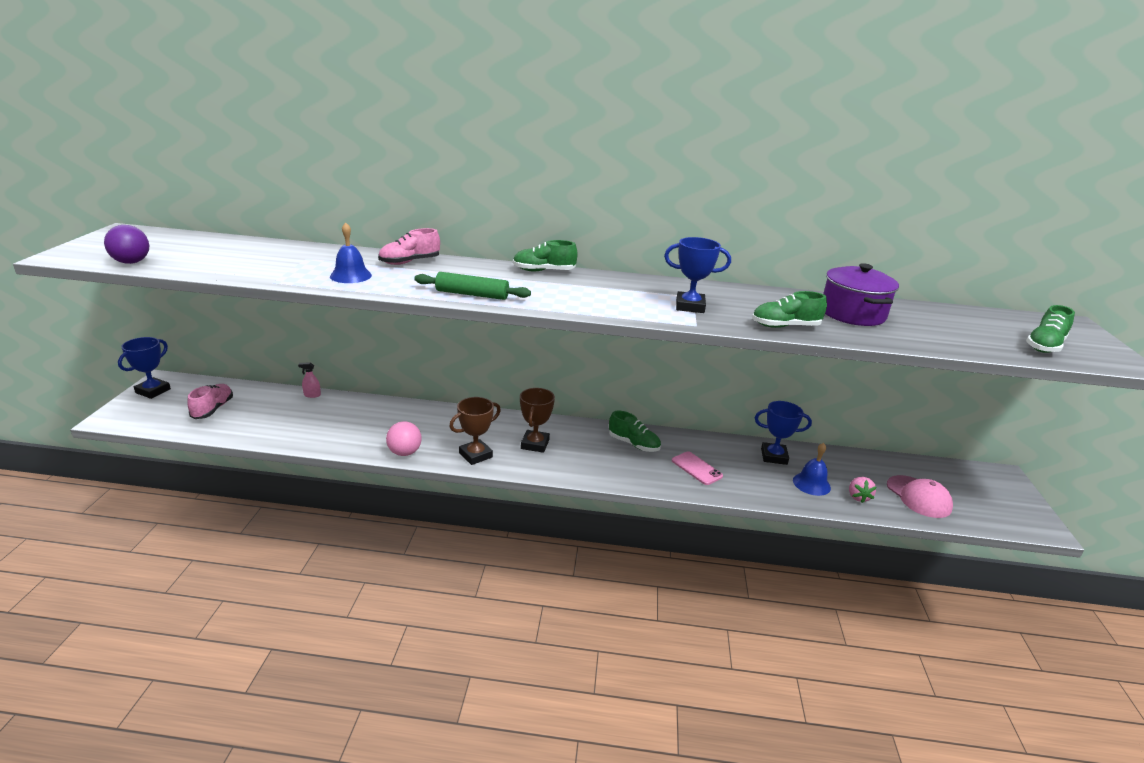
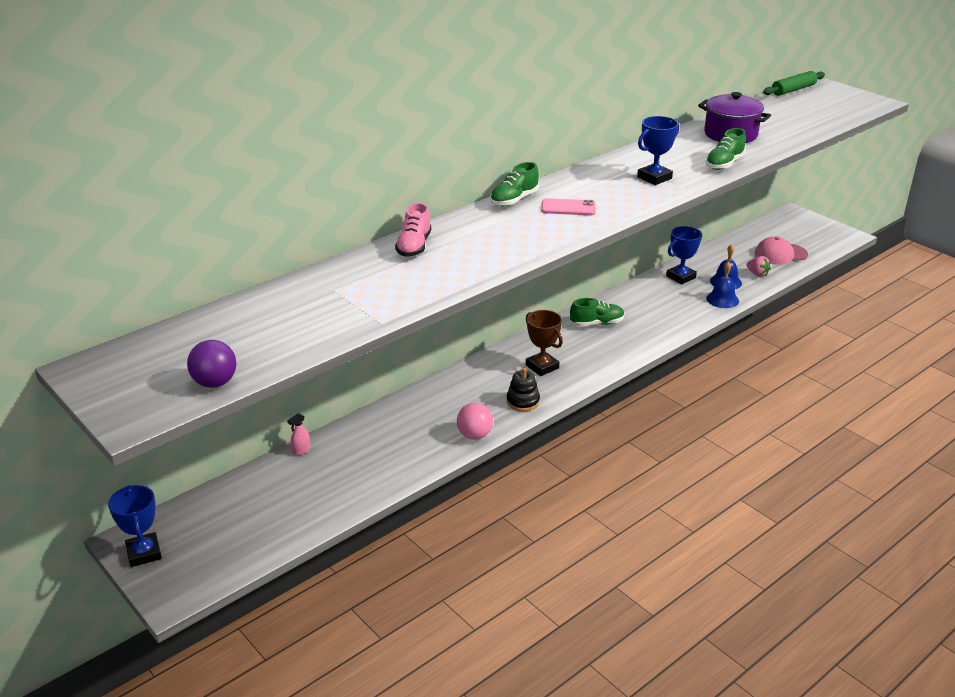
camera: 45 degrees left, 5 degrees up
pink shoe [187,384,233,419] -> none
blue bell [330,222,372,283] -> blue bell moved to [706,261,739,308]
green rolling pin [414,272,531,300] -> green rolling pin moved to [763,71,825,96]
brown trophy [449,397,501,465] -> black stacking toy [507,368,540,412]
pink phone [672,451,723,485] -> pink phone moved to [541,198,596,215]
pink cap [887,475,953,518] -> pink cap turned 150 degrees clockwise [755,236,808,265]
green shoe [1026,305,1075,353] -> none

